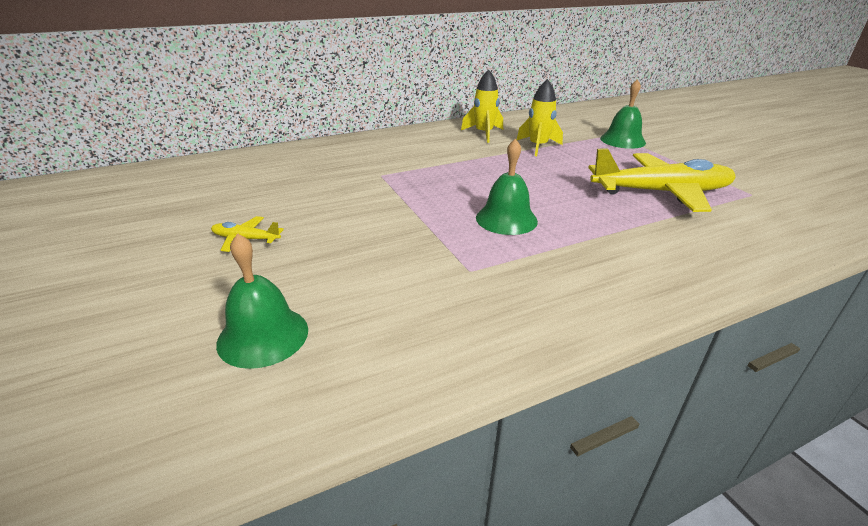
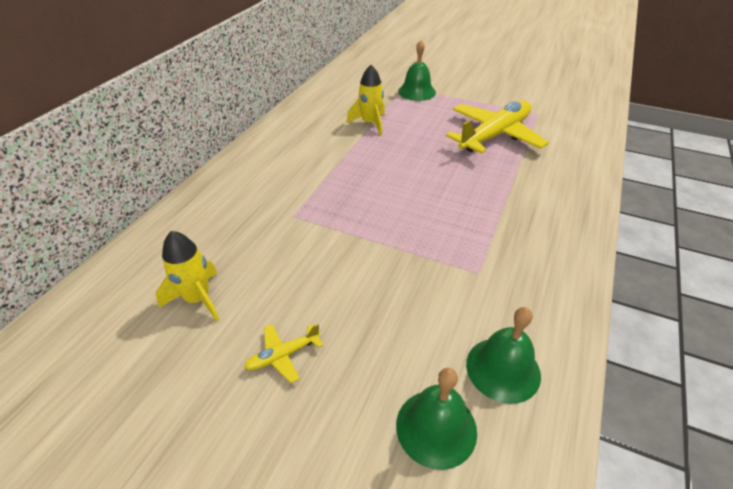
camera: 40 degrees left, 10 degrees up
yellow rocket [461,69,503,143] -> yellow rocket moved to [156,231,220,321]
green bell [476,138,538,235] -> green bell moved to [466,307,541,404]

